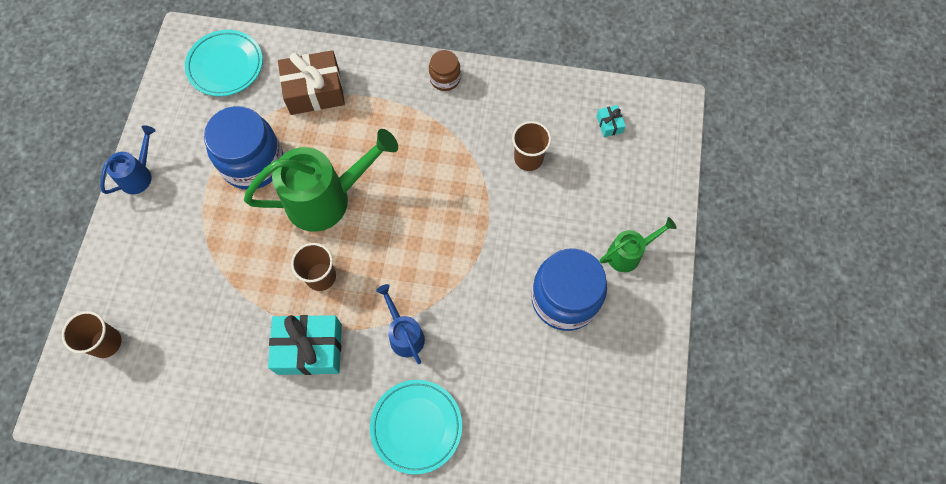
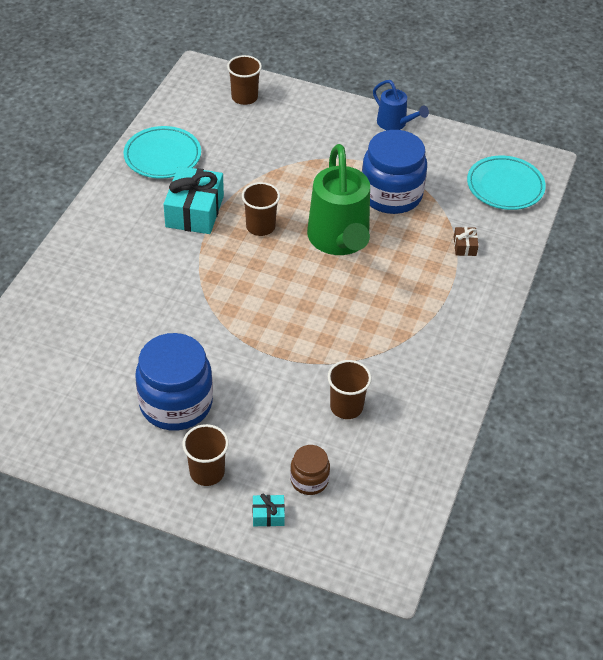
camera: 100 degrees right, 20 degrees down
brown gift [278,50,345,115] -> brown gift [454,227,479,256], size x0.45
turquoise plate [370,380,462,474] -> turquoise plate moved to [123,126,201,179]
blue watering can [376,284,425,364] -> none
brown jar [429,50,461,91] -> brown jar moved to [290,445,330,495]
turquoise gift [597,105,626,137] -> turquoise gift moved to [253,493,285,527]
green watering can [600,217,677,272] -> brown cup [183,424,229,486]

